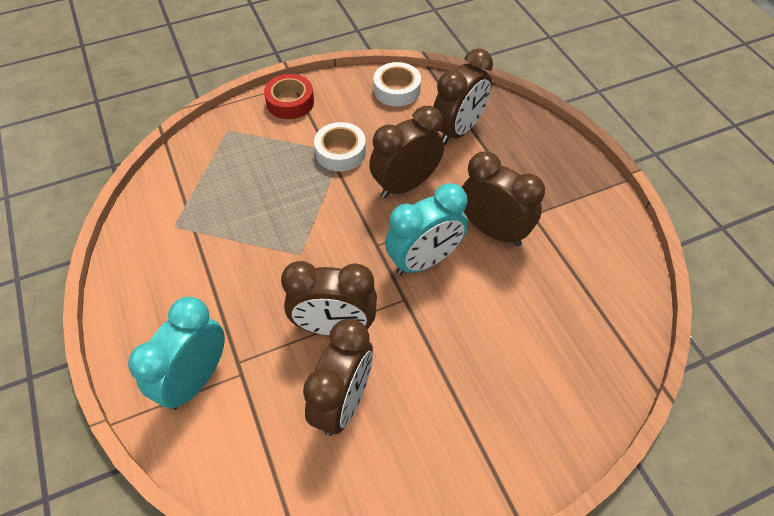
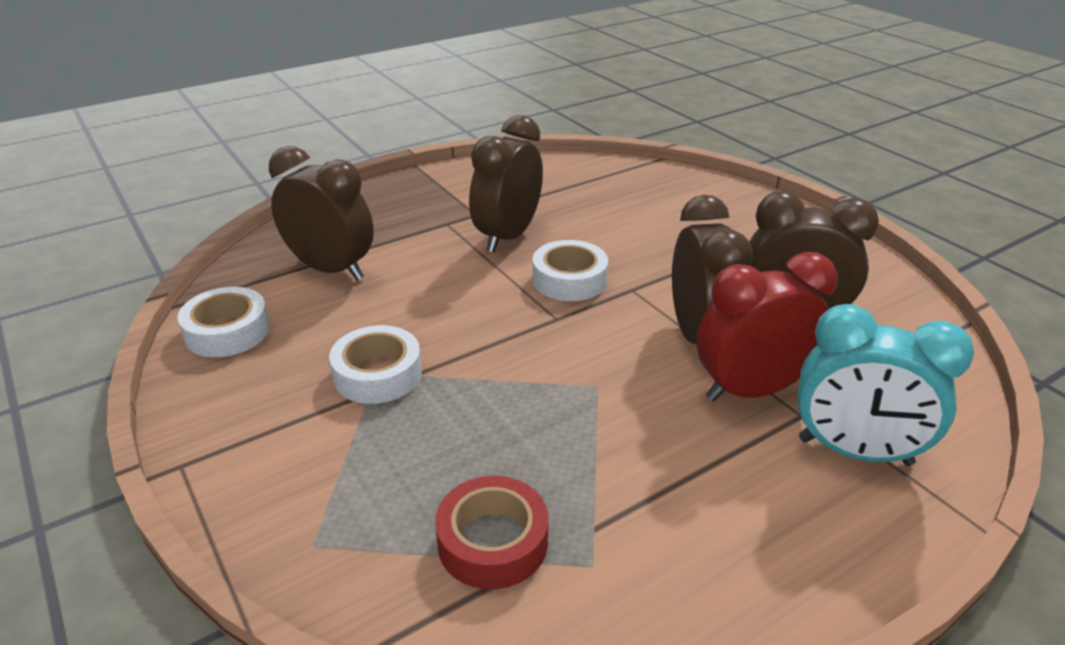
camera: 100 degrees left, 20 degrees down
red tape [264,74,314,119] -> red tape moved to [435,476,548,589]
brown clock [369,106,444,198] -> none
turquoise clock [385,183,468,275] -> white tape [533,240,608,301]
none -> red clock [697,252,838,402]

